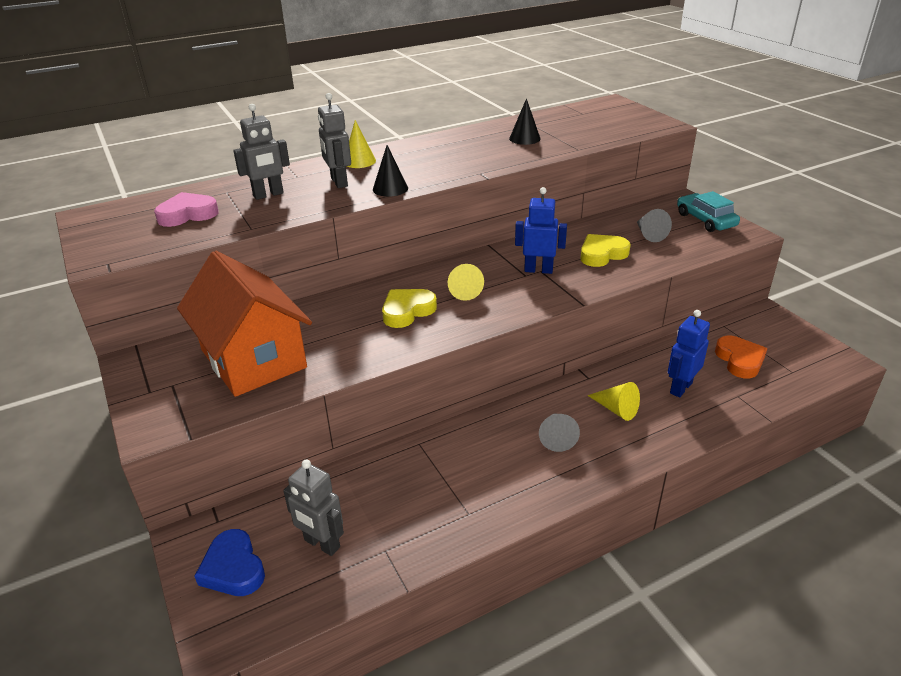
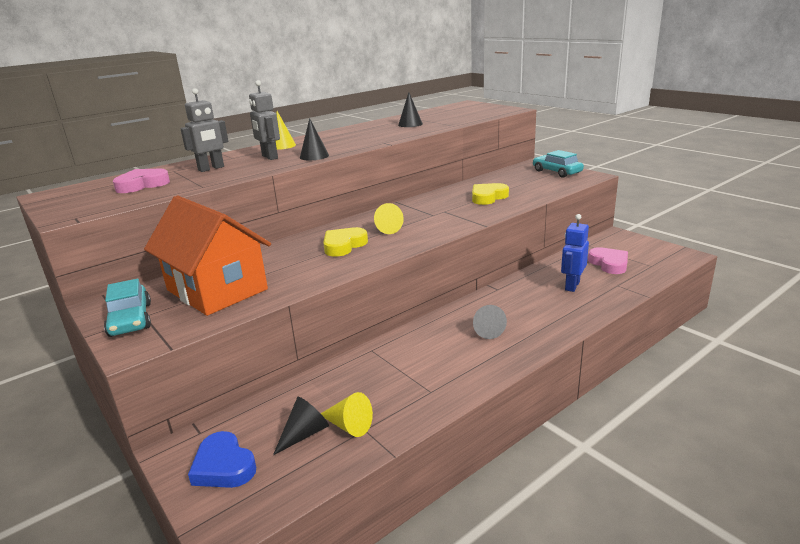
camera: 10 degrees left, 10 degrees down
grey robot [283,459,344,556] -> black cone [273,397,329,455]
blue robot [515,187,567,274] -> none
yellow cone [587,382,640,421] -> yellow cone moved to [321,392,373,437]
grey cone [637,209,672,242] -> none
orange heart [715,336,767,378] -> pink heart [588,247,628,274]
none -> turquoise car [104,279,151,337]

